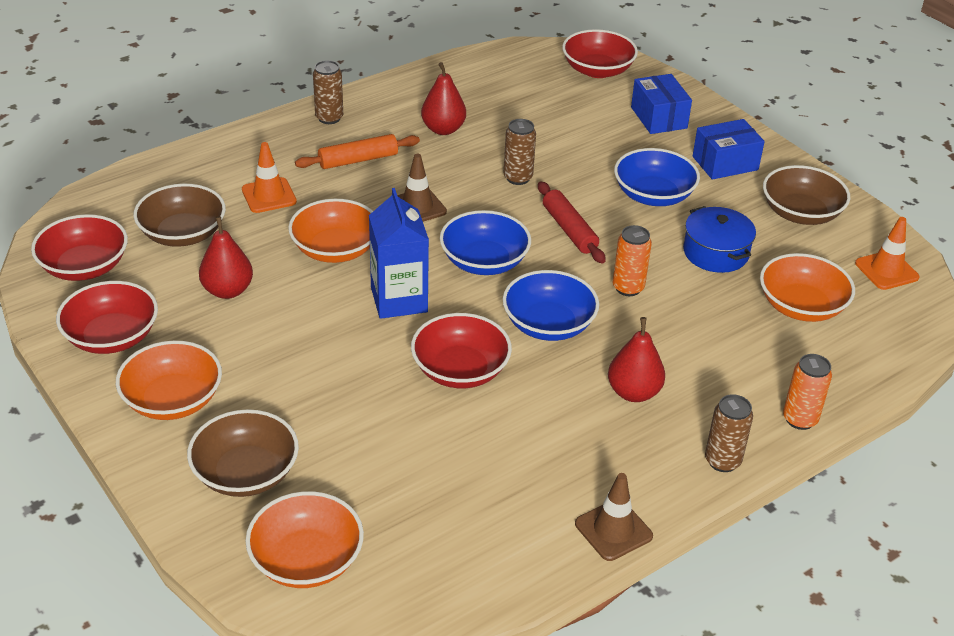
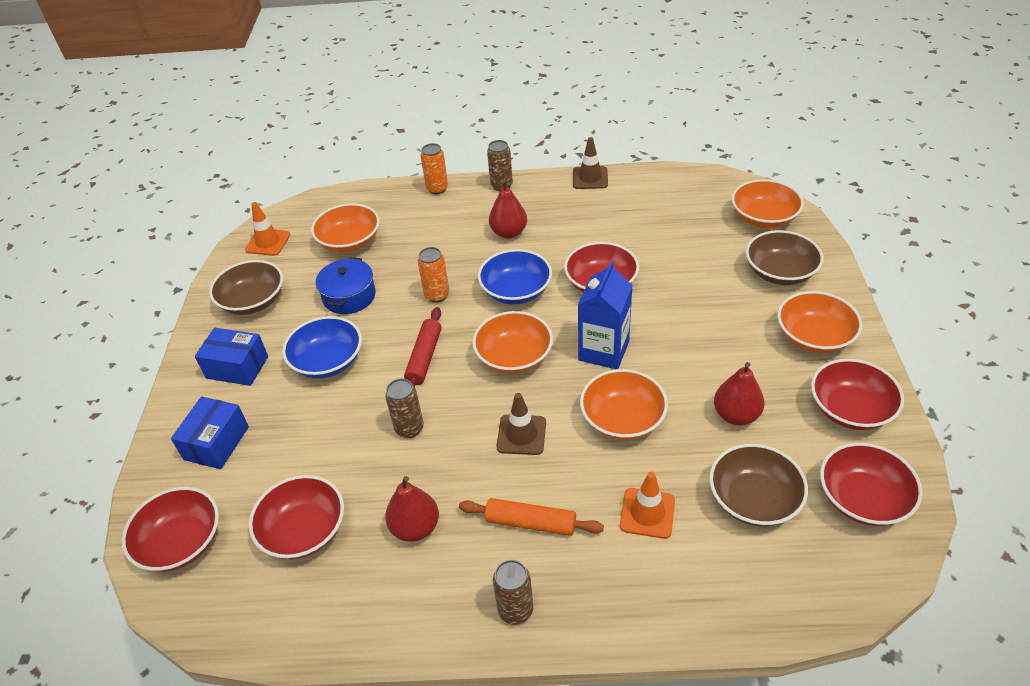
camera: 140 degrees left, 5 degrees up
blue bowl [440,210,531,275] -> orange bowl [473,311,553,374]
none -> red bowl [249,475,344,559]

